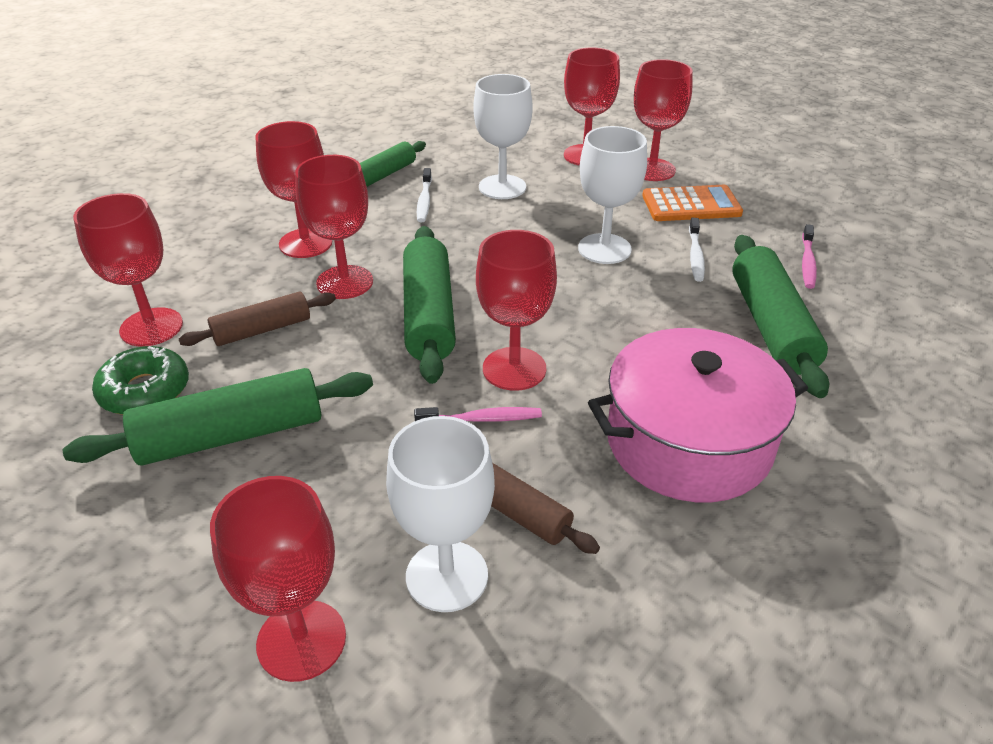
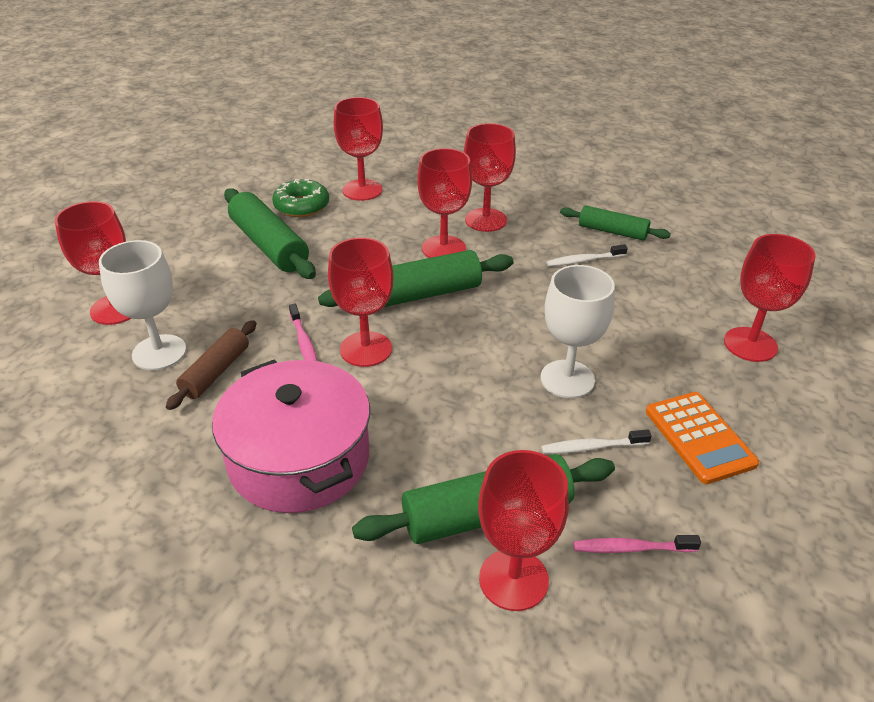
camera: 75 degrees right, 0 degrees up
brown rolling pin [179,292,336,346] -> none
white goblet [473,74,533,199] -> none
red goblet [634,59,693,181] -> red goblet moved to [478,450,569,611]

